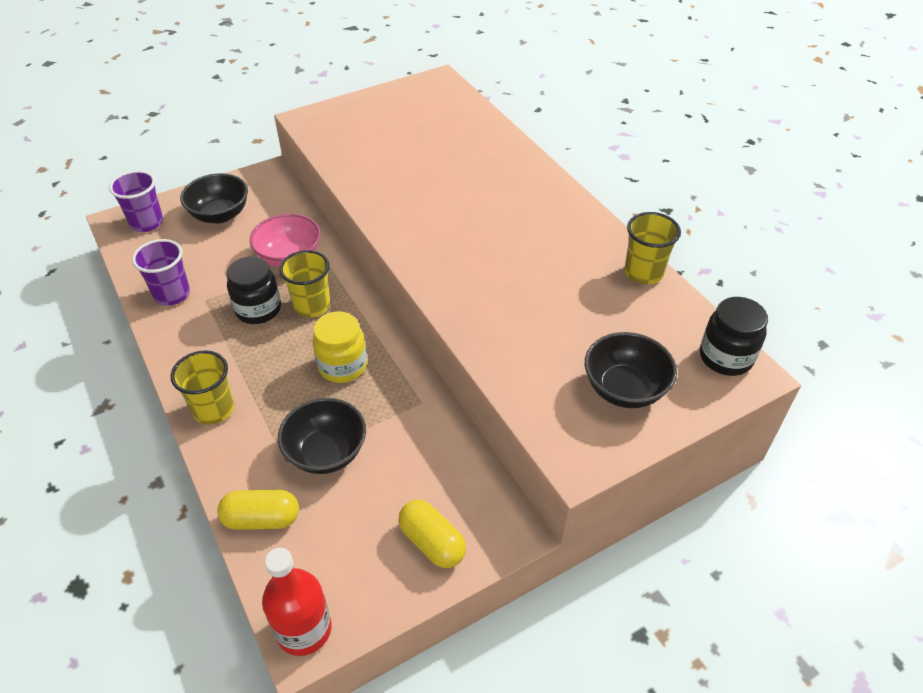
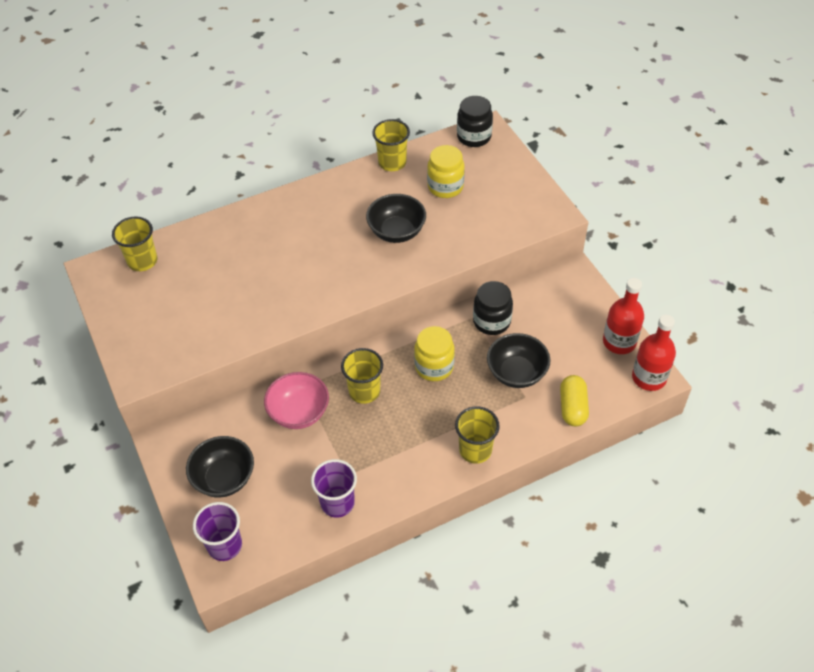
camera: 85 degrees left, 5 degrees up
black jar [226,256,281,324] -> black jar moved to [473,281,513,335]
yellow capsule [398,500,466,568] -> none
black bowl [585,332,677,408] -> black bowl moved to [366,194,426,243]
none -> yellow cup [112,217,157,271]
none -> yellow jar [427,145,465,198]
none -> red bottle [603,278,644,354]

